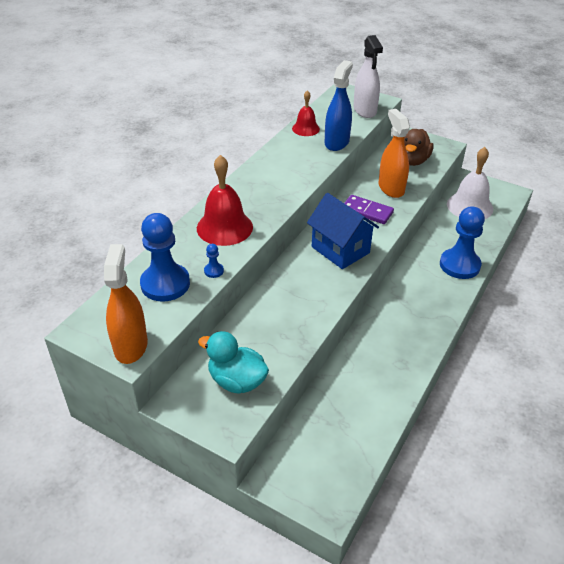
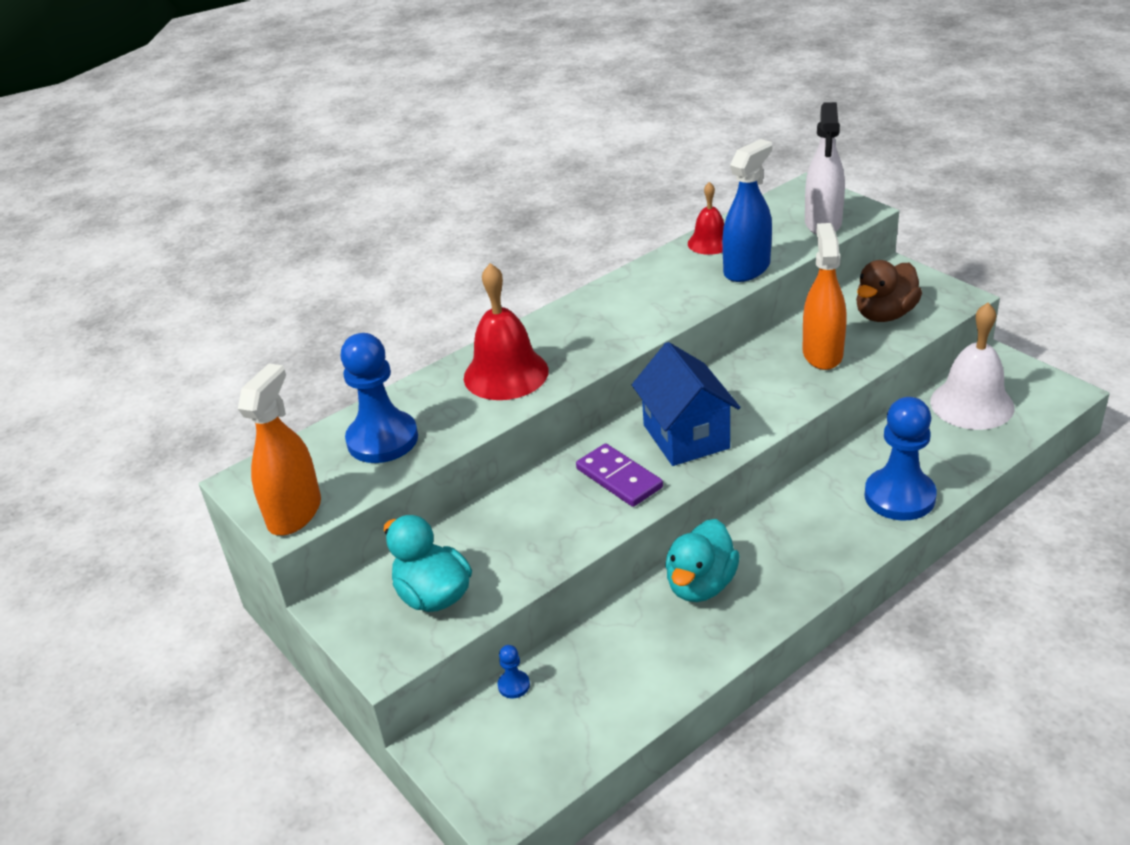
camera: 25 degrees right, 5 degrees down
blue pawn [204,244,224,278] -> blue pawn moved to [498,645,530,698]
purple domino [344,195,394,224] -> purple domino moved to [576,443,663,507]
none -> turquoise duck [665,519,740,602]

